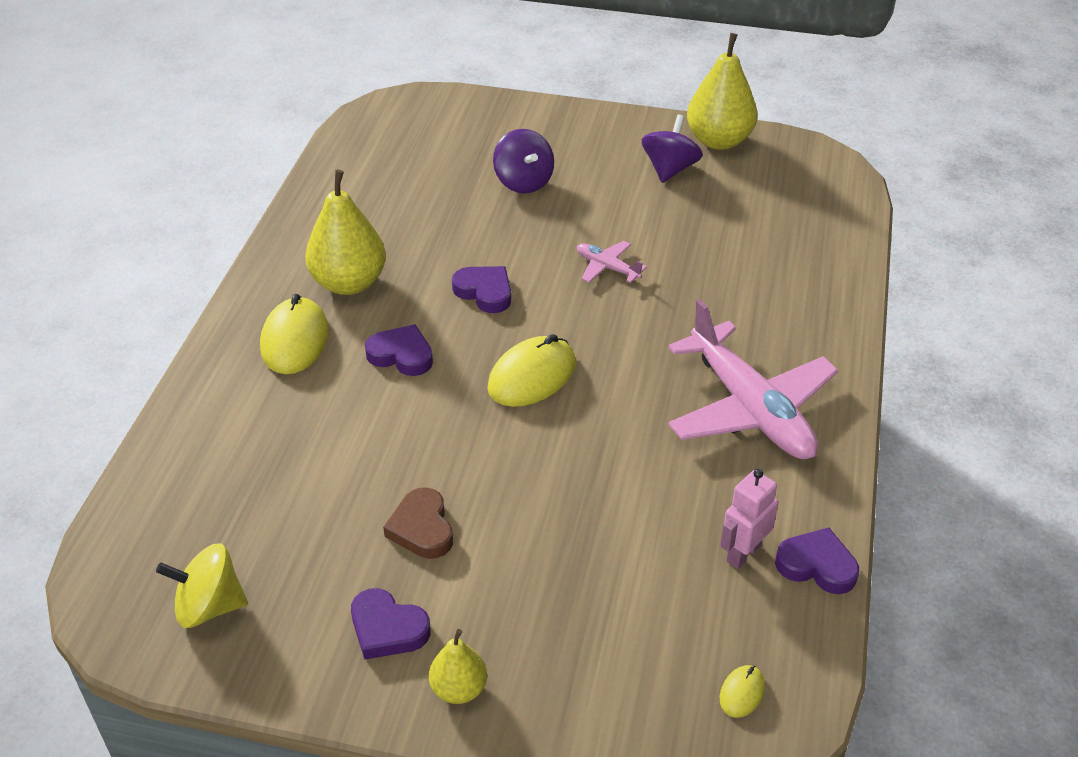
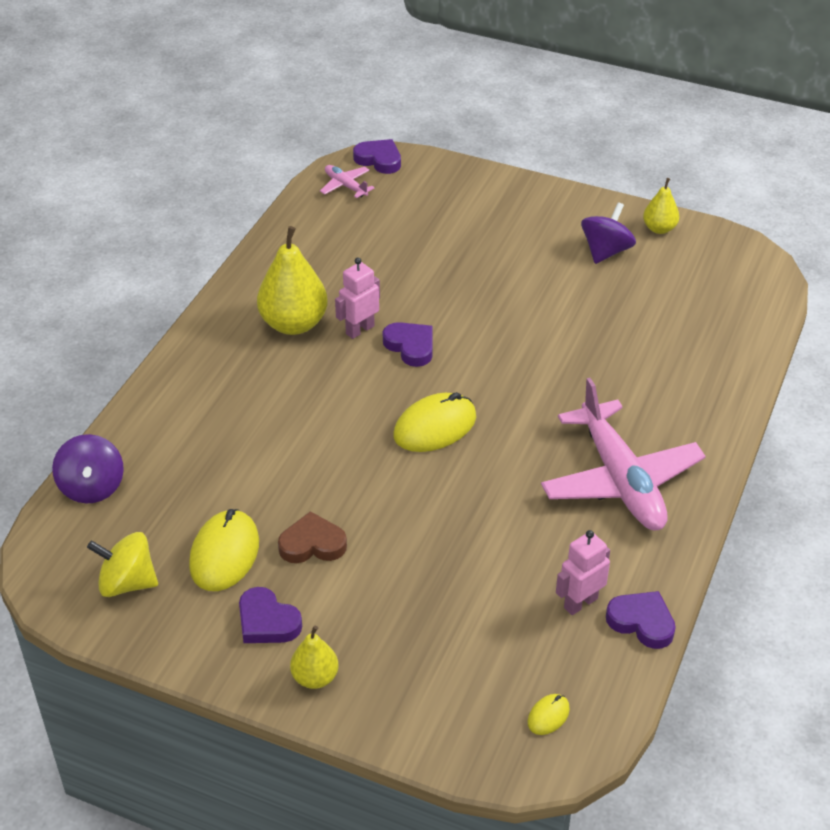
camera: 10 degrees right, 0 degrees up
yellow mouse [260,294,329,374] -> yellow mouse moved to [189,509,259,591]
purple heart [365,324,433,376] -> purple heart moved to [353,139,401,174]
brown heart [383,487,453,559] -> brown heart turned 90 degrees clockwise [278,511,347,563]
purple spinning top [493,129,554,193] -> purple spinning top moved to [52,434,124,503]
pink plane [577,241,647,283] -> pink plane moved to [320,165,374,198]
yellow pear [687,33,757,150] -> yellow pear [643,178,679,234], size x0.55
none -> pink robot [335,258,380,339]

